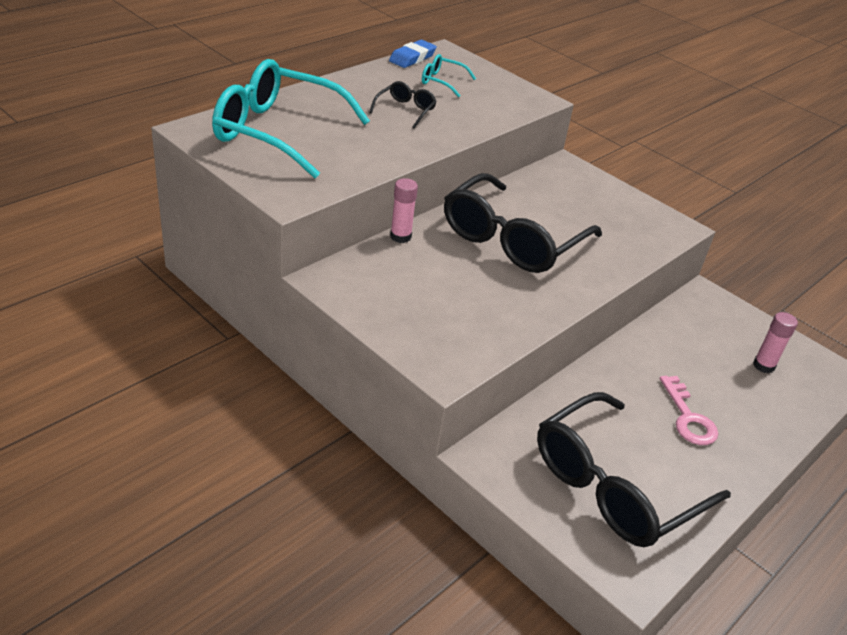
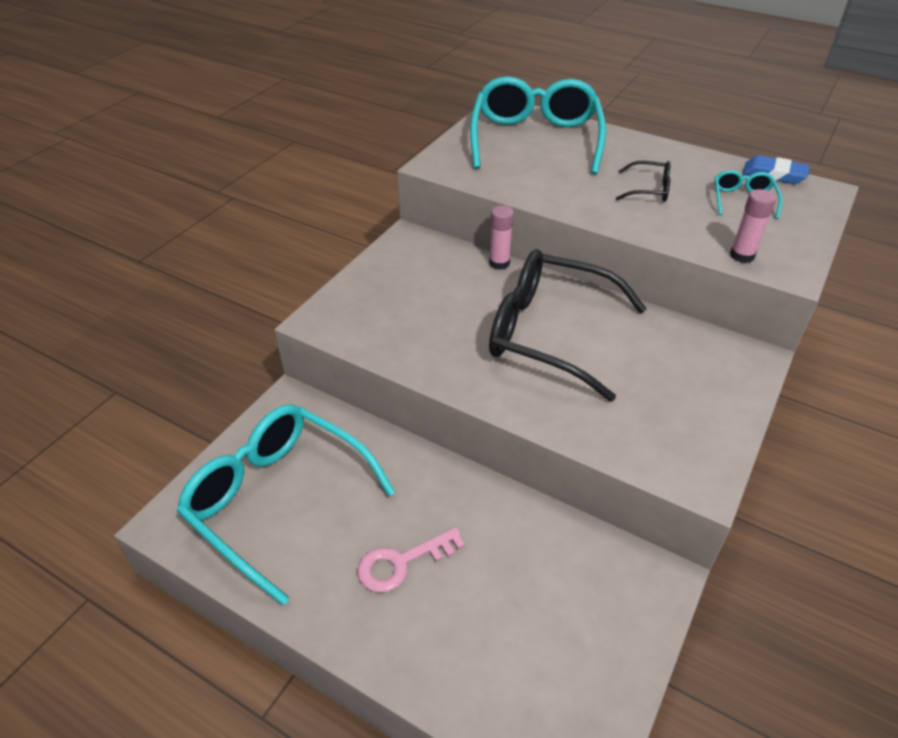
camera: 80 degrees right, 5 degrees up
black glasses [537,392,731,547] -> turquoise glasses [177,405,395,605]
pink glue stick [753,312,798,373] -> pink glue stick moved to [730,189,776,263]

